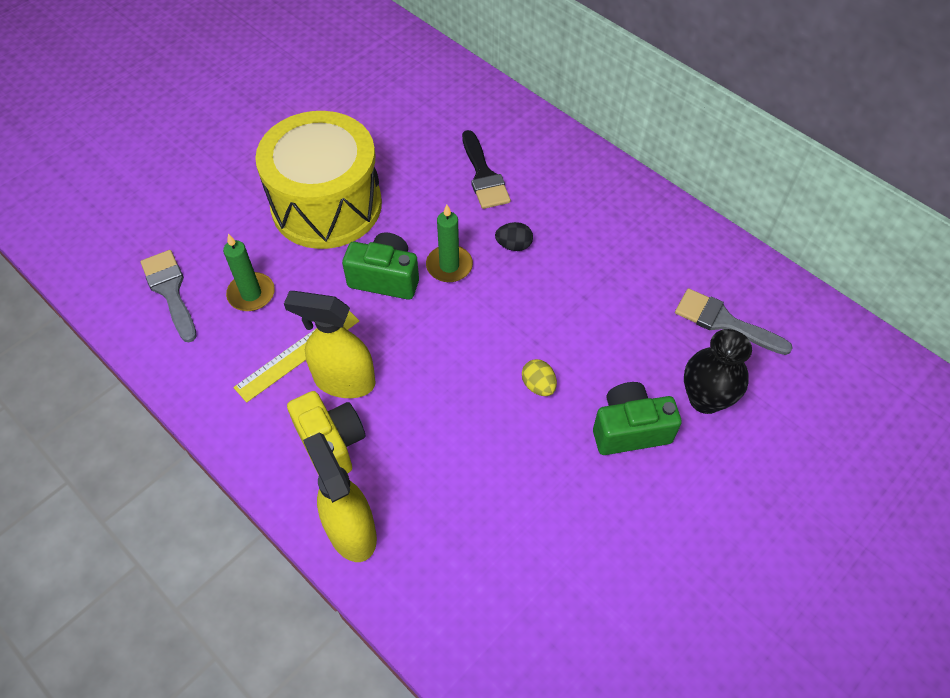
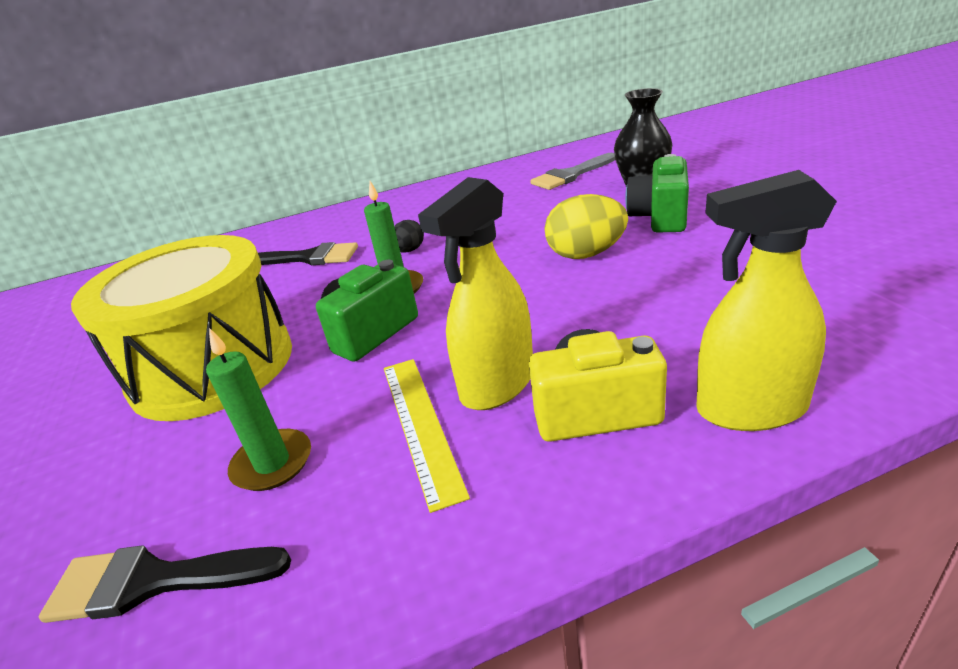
camera: 60 degrees left, 25 degrees down
grey brush [140,250,197,342] -> black brush [39,545,291,623]
yellow egg [522,359,557,396] -> yellow egg [544,194,628,259], size x1.78

